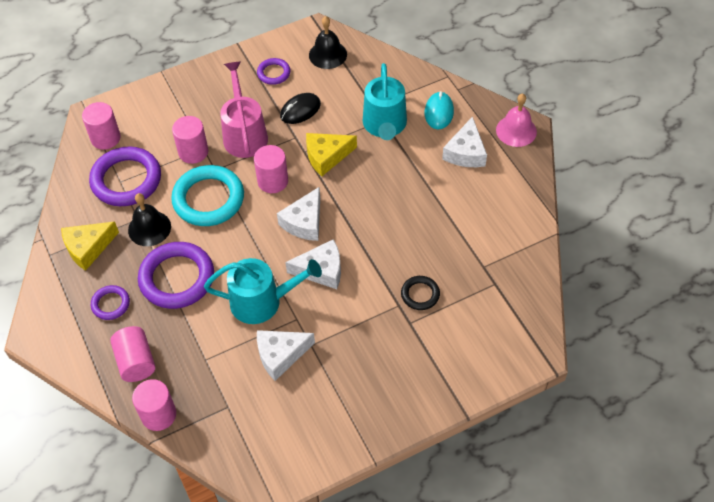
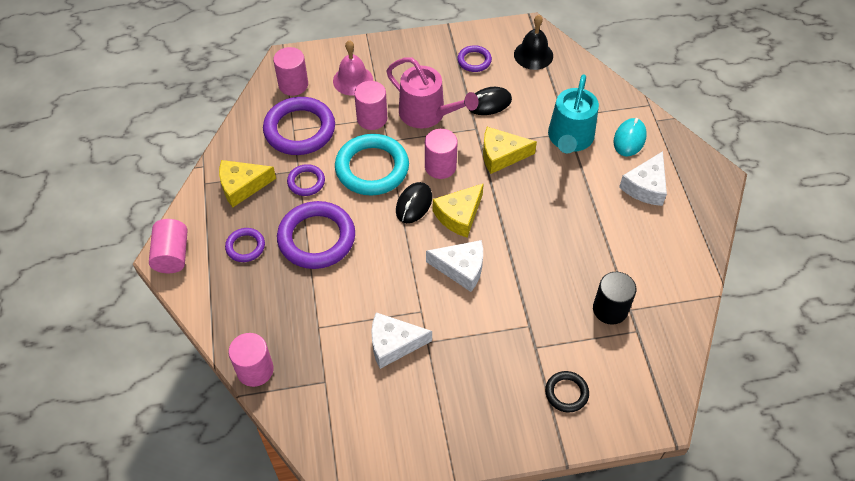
camera: 15 degrees right, 0 degrees up
pink cylinder [110,326,155,382] -> pink cylinder moved to [149,219,188,273]
black bell [128,193,171,246] -> purple ring [287,164,325,196]
turquoise watering can [204,258,322,324] -> none
pink watering can [220,62,268,158] -> pink watering can turned 120 degrees clockwise [386,57,479,128]
white cheese [277,187,320,241] -> yellow cheese [433,183,484,238]
black ring [401,276,440,310] -> black ring moved to [545,371,589,412]
pink bell [496,94,537,147] -> pink bell moved to [333,40,373,96]
none -> black mouse [396,182,432,223]
none -> black cylinder [593,272,636,325]

